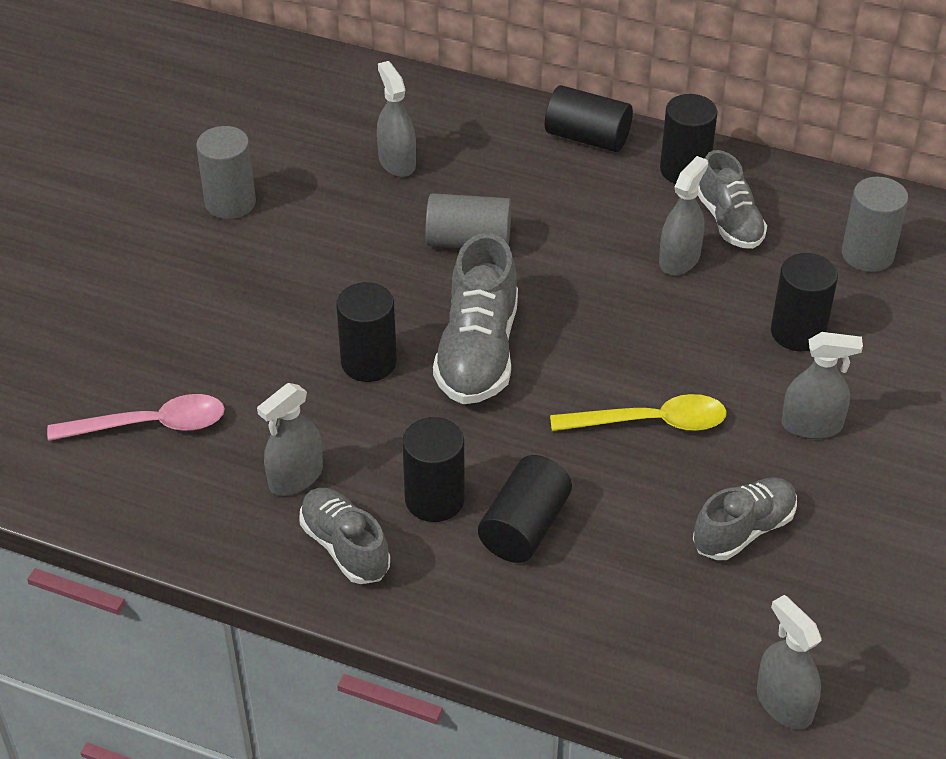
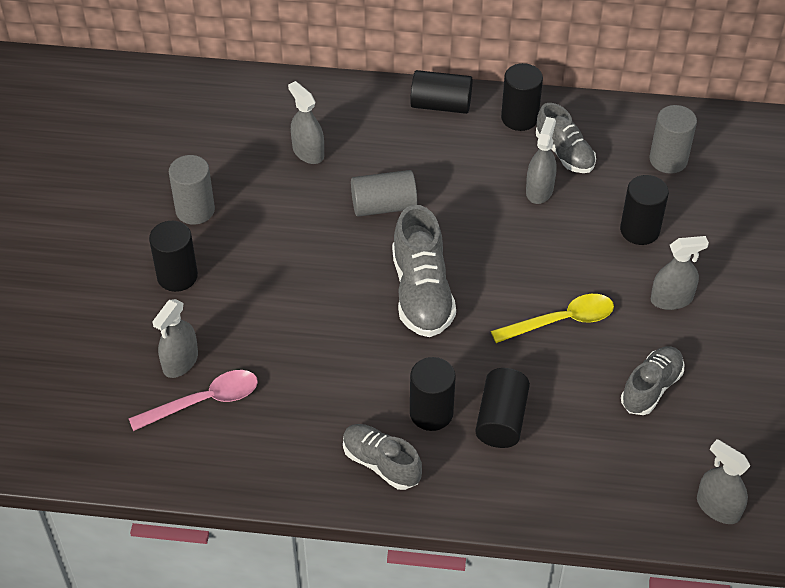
camera: 15 degrees left, 5 degrees up
grey spray bottle [257,383,323,496] -> grey spray bottle moved to [152,299,198,378]
black cylinder [336,282,397,382] -> black cylinder moved to [149,221,198,292]

